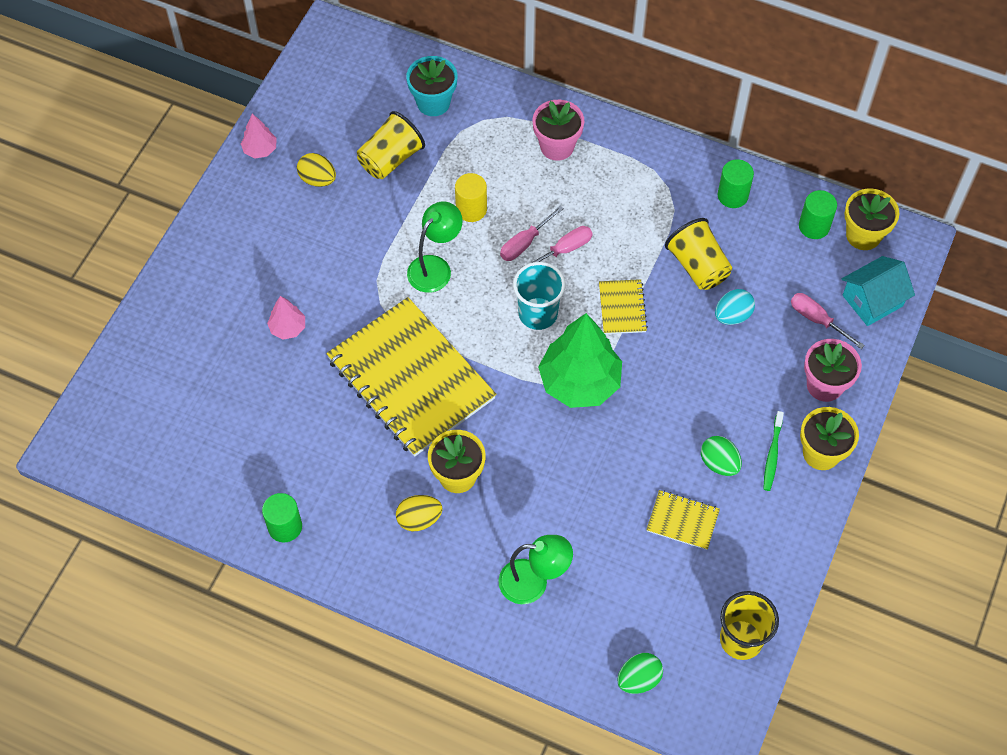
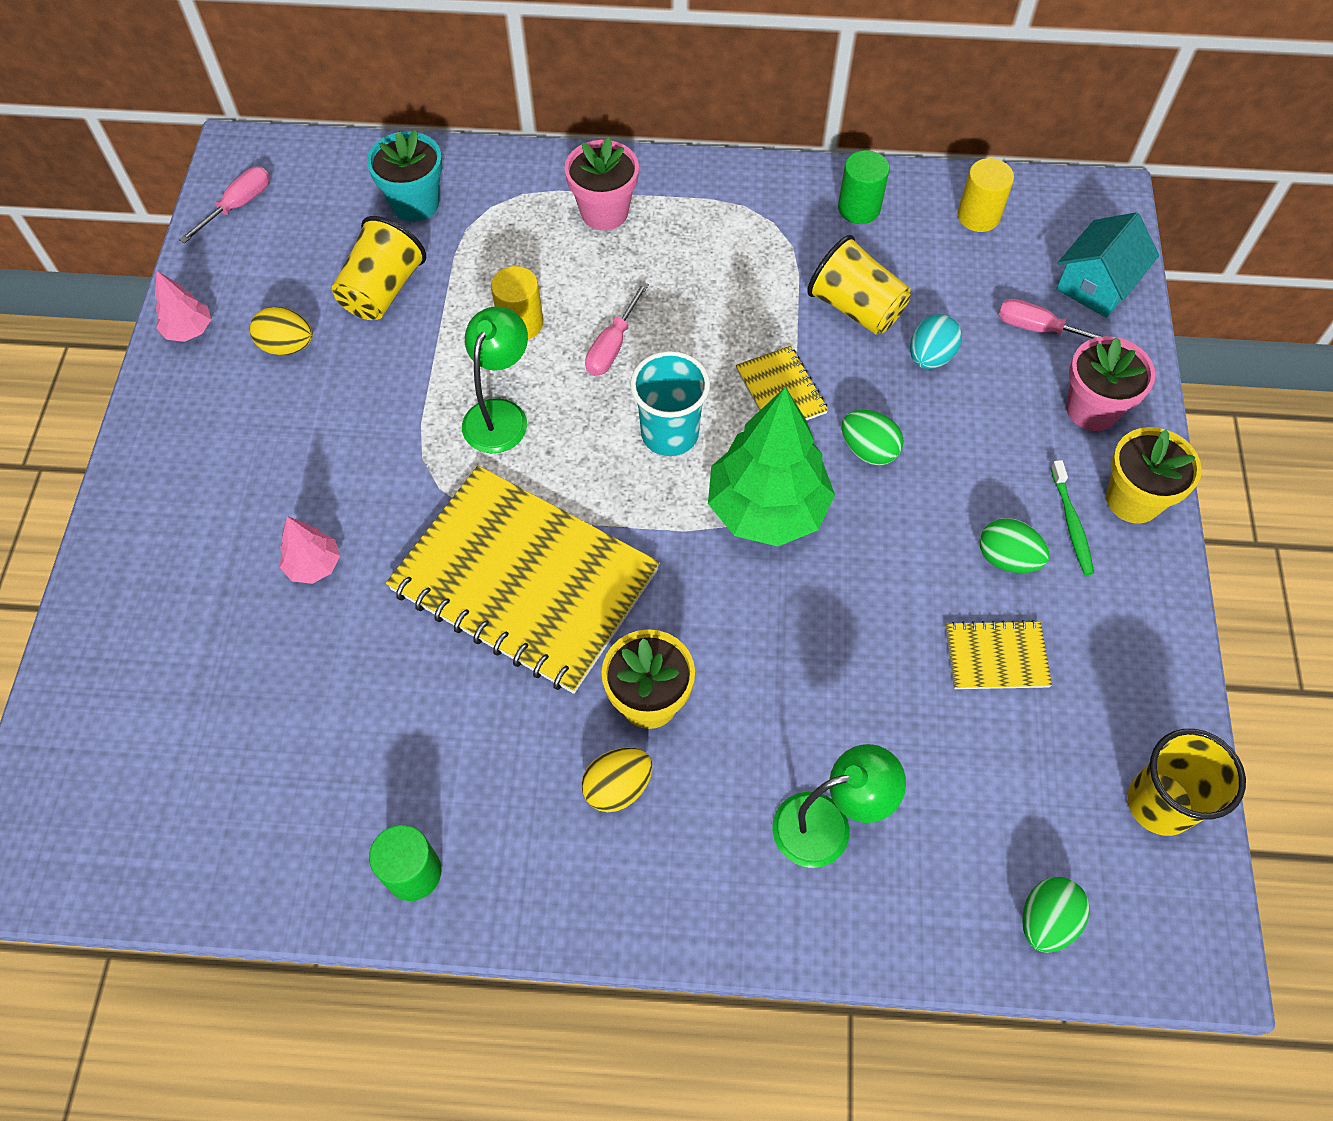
camera: 20 degrees left, 0 degrees up
pink screwdriver [519,226,593,269] -> pink screwdriver moved to [179,167,270,243]
green cylinder [799,190,837,239] -> yellow cylinder [957,158,1014,232]
yellow flower pot [844,189,899,250] -> none
none -> green egg [842,410,904,465]

